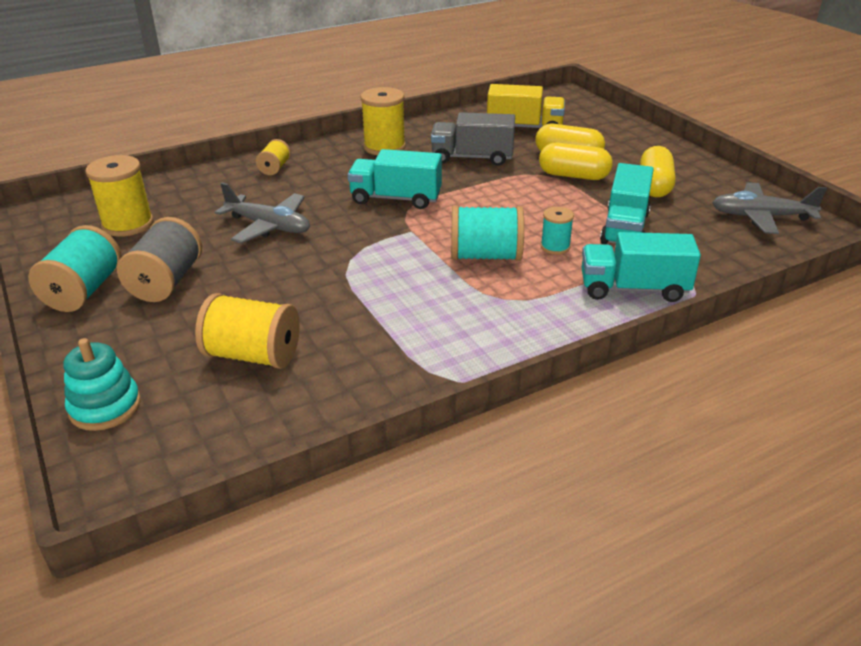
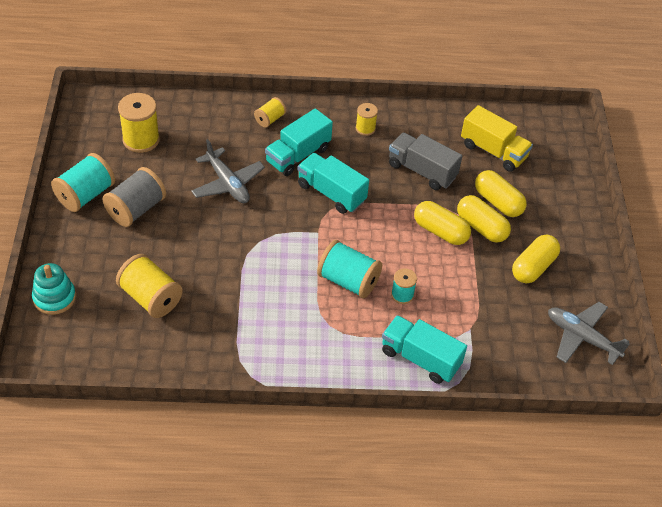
camera: 25 degrees right, 15 degrees up
yellow spool [360,87,406,155] -> yellow spool [356,103,378,136], size x0.56
turquoise truck [600,163,654,244] -> turquoise truck moved to [265,108,333,176]
none -> yellow capsule [414,201,471,245]

